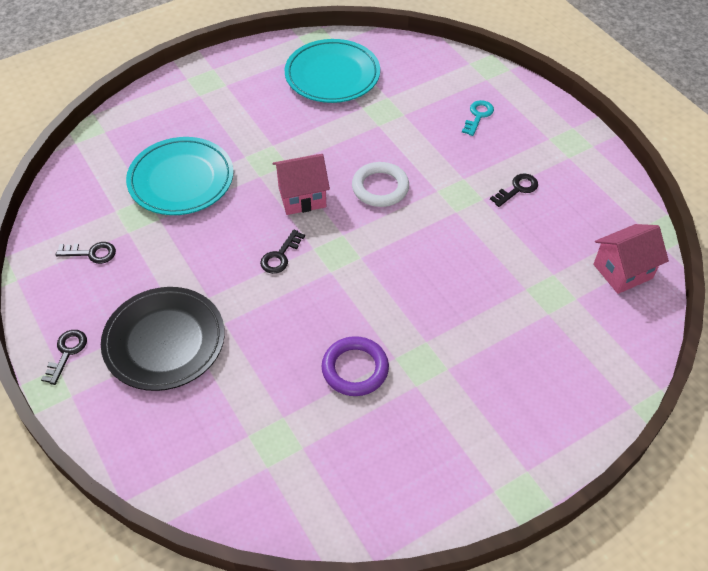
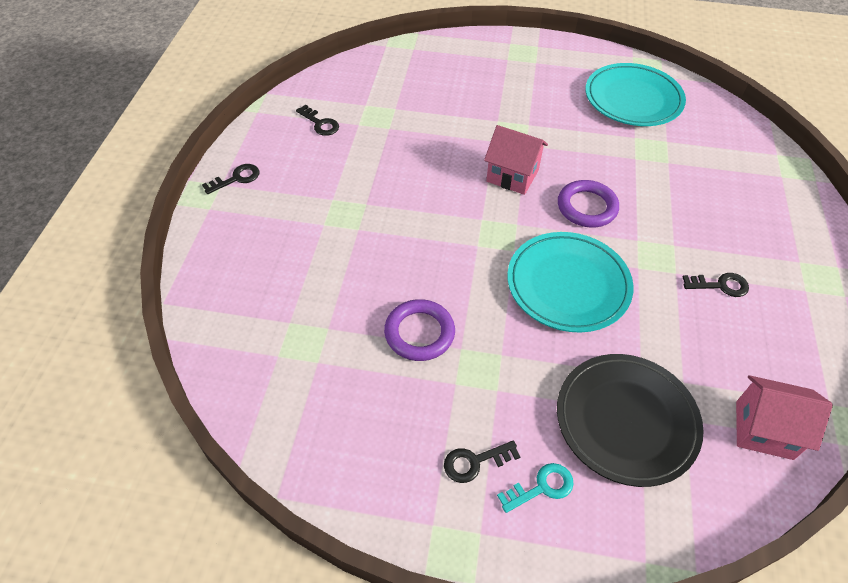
camera: 40 degrees right, 0 degrees up
black plate [101,287,225,391] -> black plate moved to [557,354,704,487]
turquoise plate [126,137,233,215] -> turquoise plate moved to [507,232,634,333]
black key [260,230,305,274] -> black key moved to [444,440,520,483]
white ring [352,162,409,207] -> purple ring [558,180,619,228]
turquoise key [462,100,494,136] -> turquoise key moved to [497,463,574,513]

